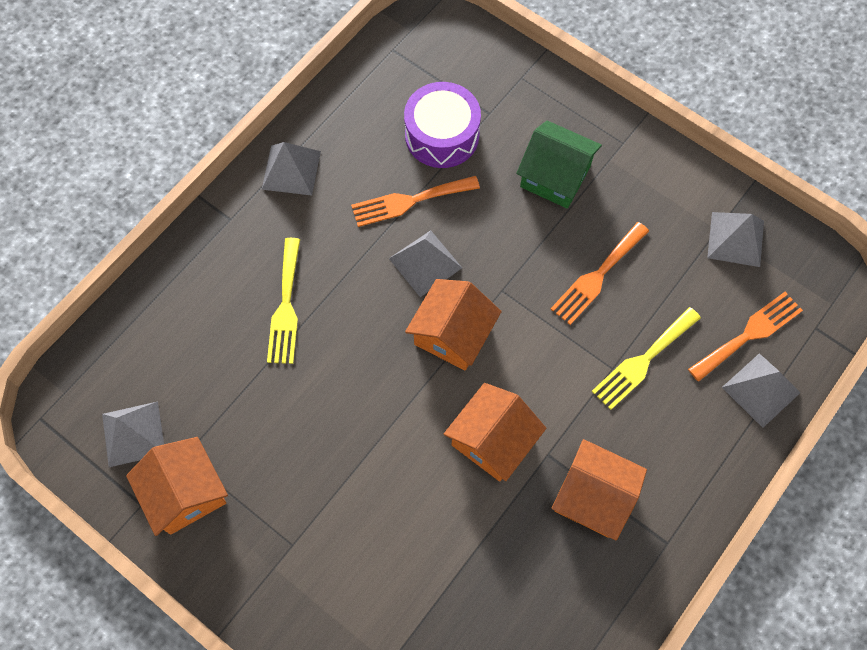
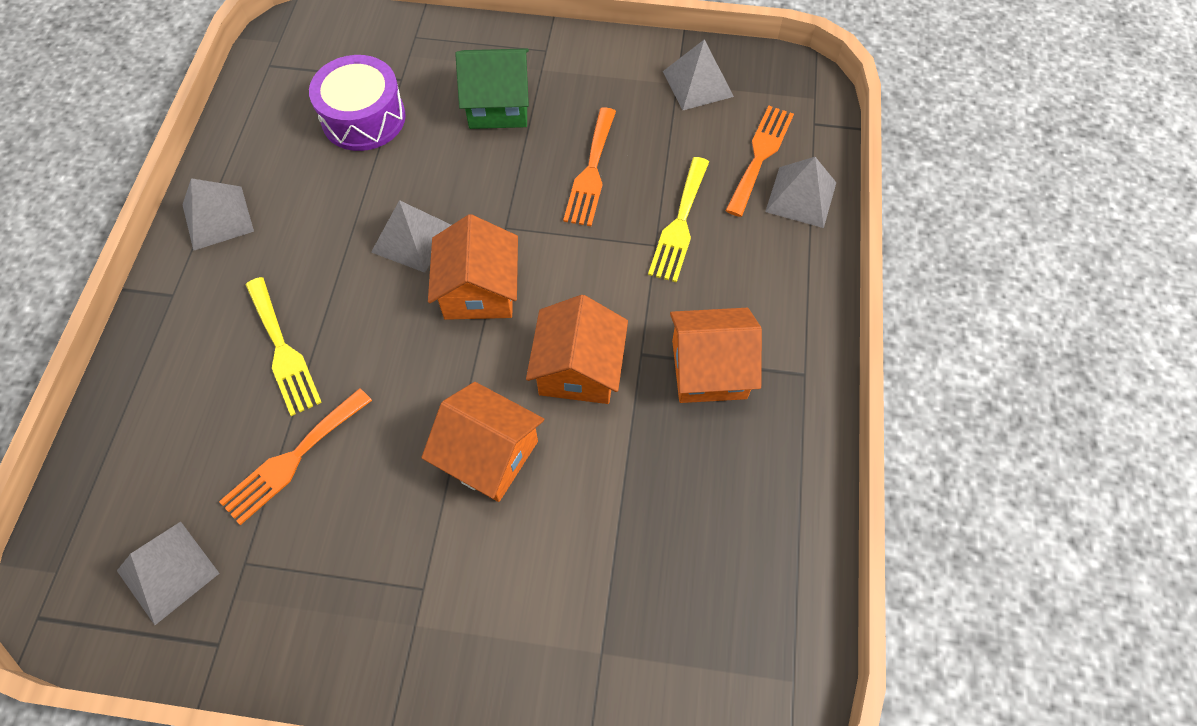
camera: 30 degrees left, 5 degrees down
orange house [126,437,228,536] -> orange house moved to [421,382,544,502]
orange fork [351,176,480,227] -> orange fork moved to [219,388,372,525]

